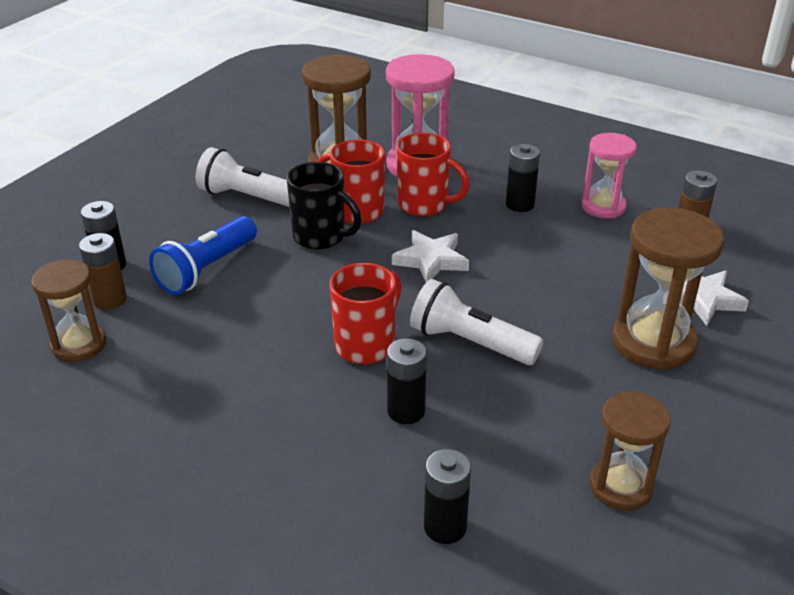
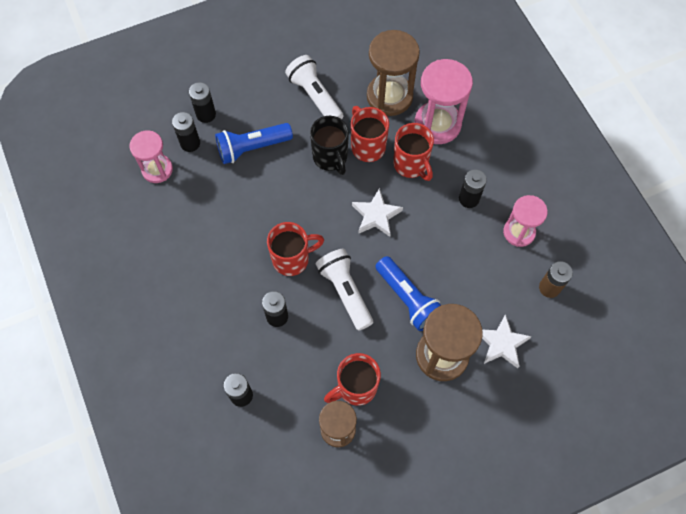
camera: 35 degrees right, 30 degrees up
brown hourglass [31,259,106,362] -> pink hourglass [129,130,173,183]
brown battery [79,233,127,310] -> black battery [172,112,200,152]
none -> red mug [324,353,381,406]
none -> blue flashlight [375,256,441,331]

